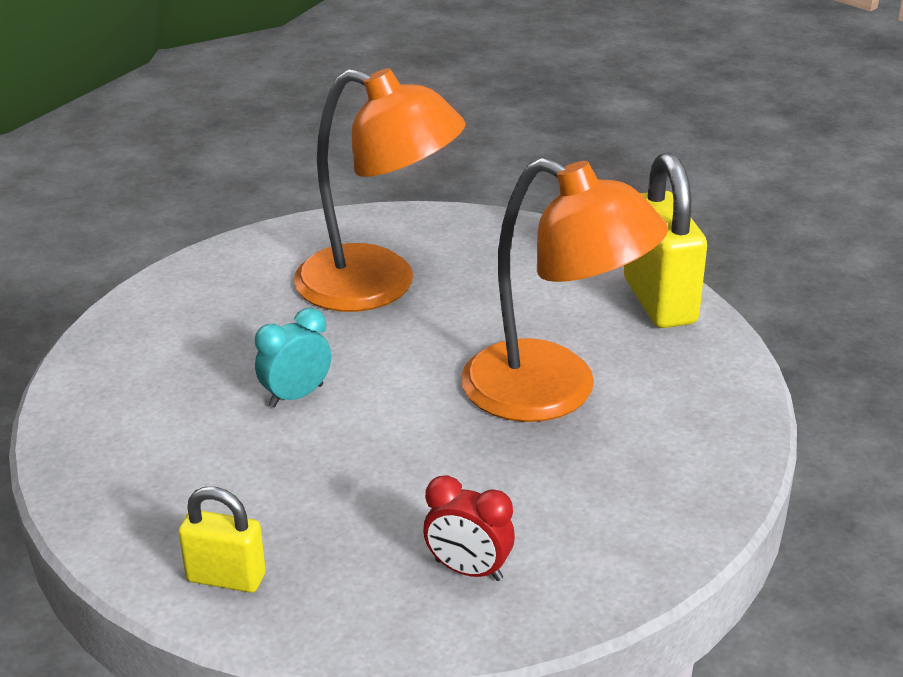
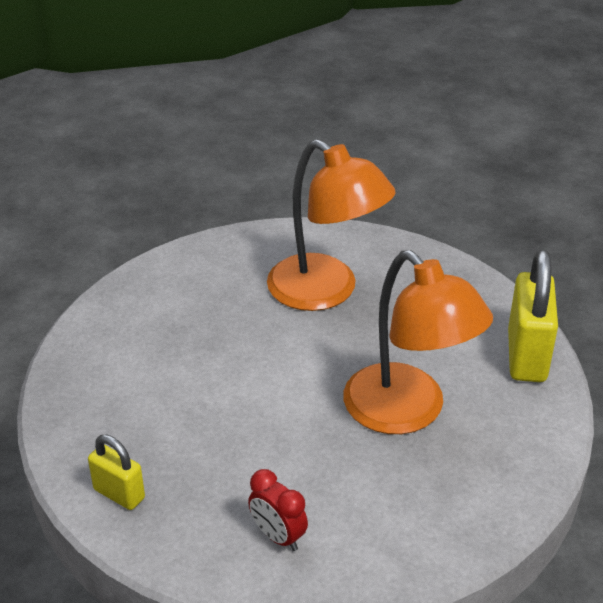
camera: 20 degrees right, 5 degrees up
turquoise clock [255,308,331,407] -> none

